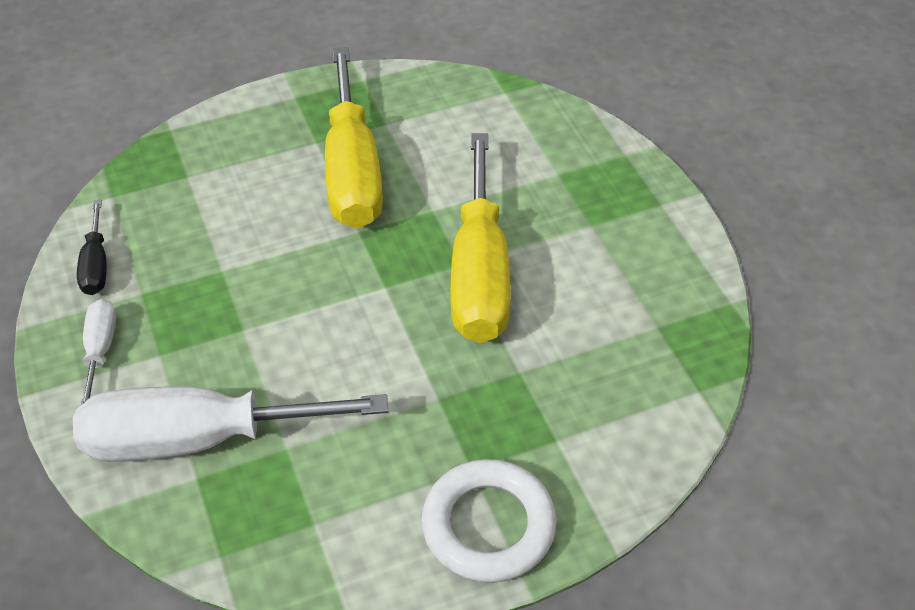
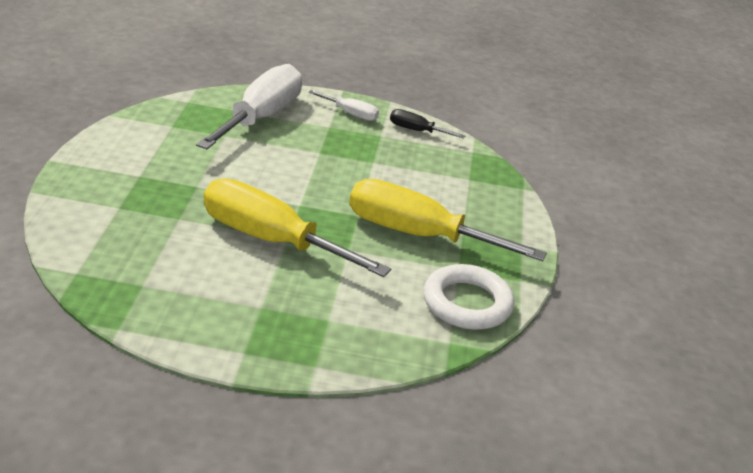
camera: 115 degrees right, 15 degrees down
white ring [421,459,556,583] -> white ring moved to [424,264,515,330]

